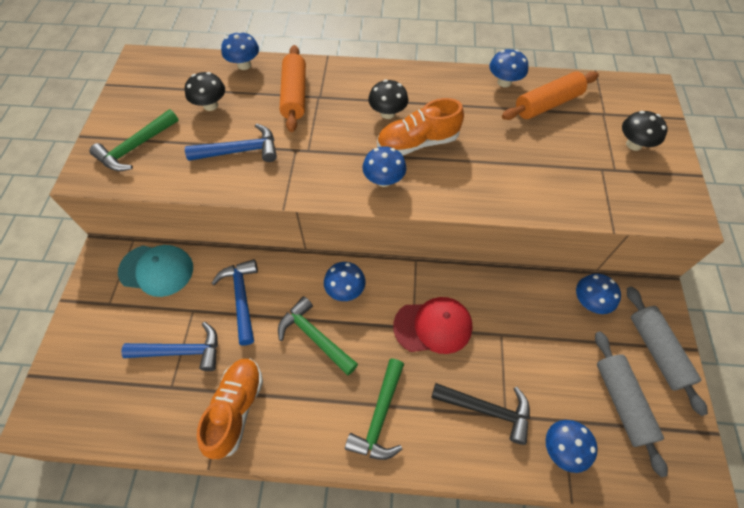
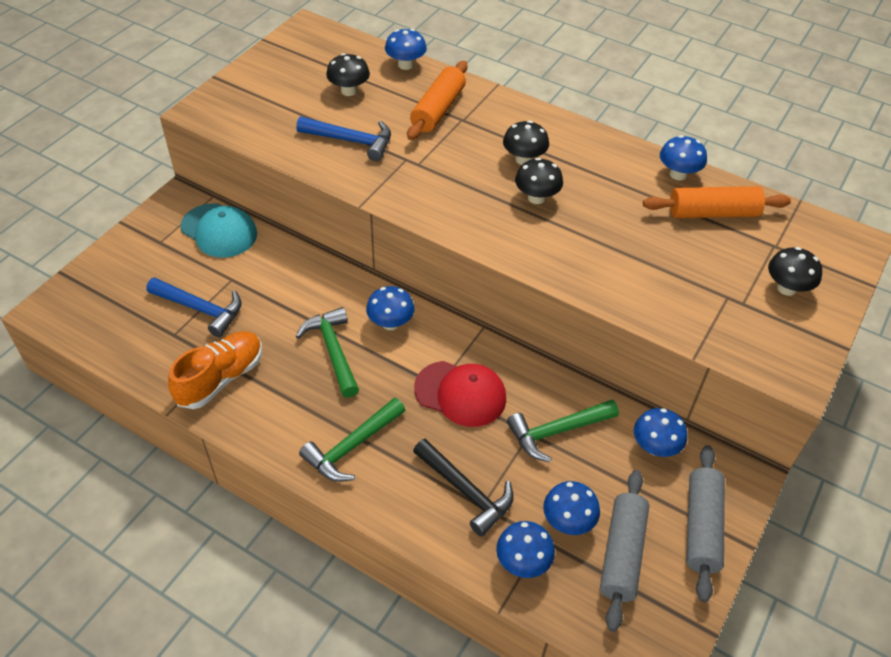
camera: 25 degrees right, 10 degrees down
green hammer [89,109,179,171] -> green hammer moved to [507,400,619,462]
blue hammer [211,259,258,345] -> none
blue mushroom [362,146,407,187] -> blue mushroom moved to [543,481,600,535]
orange shoe [377,98,464,155] -> black mushroom [515,158,563,204]

